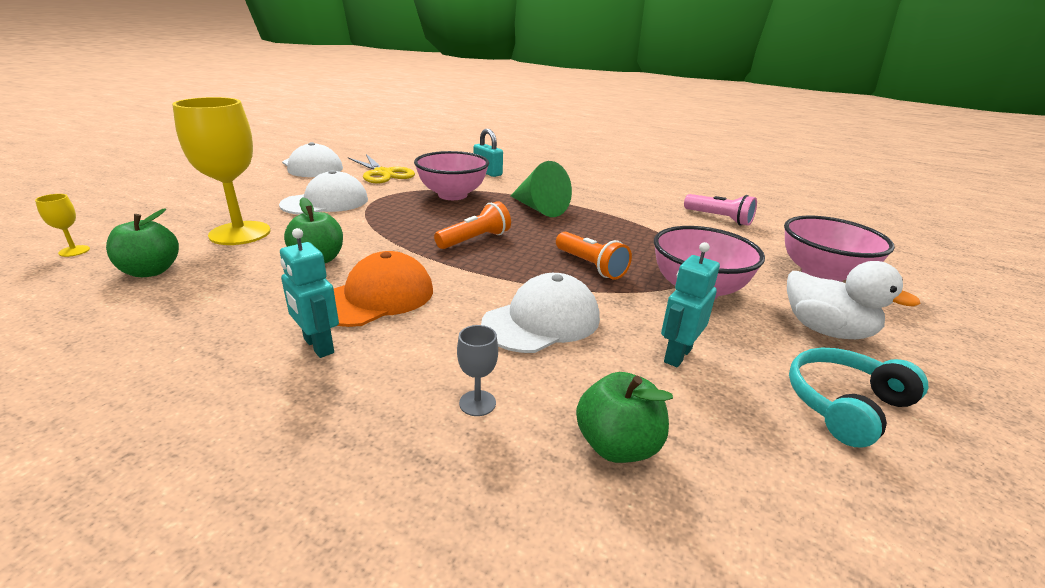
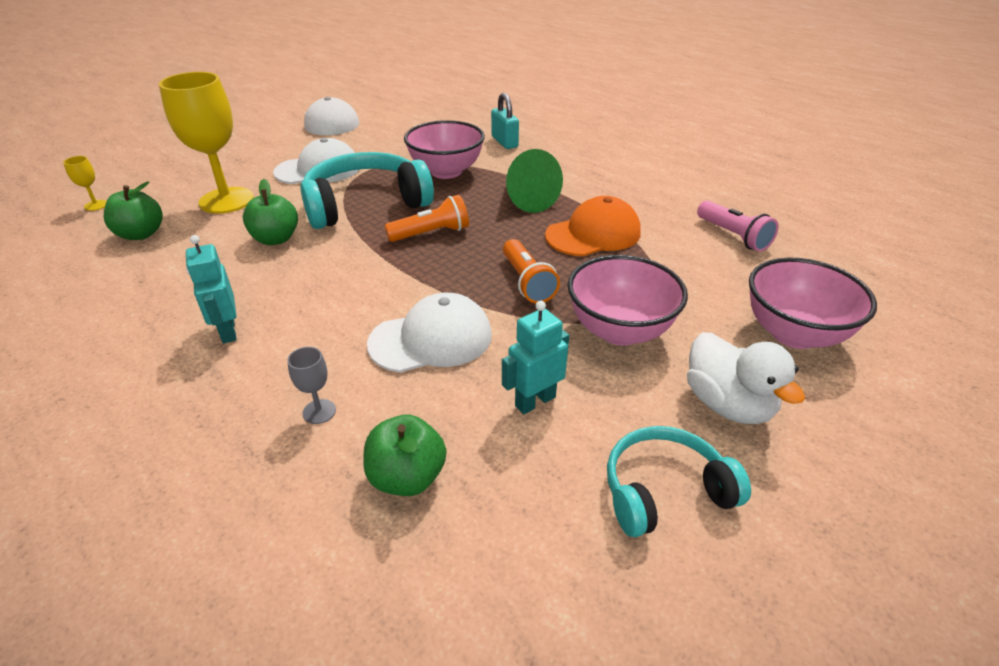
camera: 20 degrees right, 10 degrees up
orange cap [334,251,433,327] -> orange cap moved to [545,196,641,256]
yellow scissors [348,154,415,183] -> none
none -> turquoise headphones [300,152,434,229]

